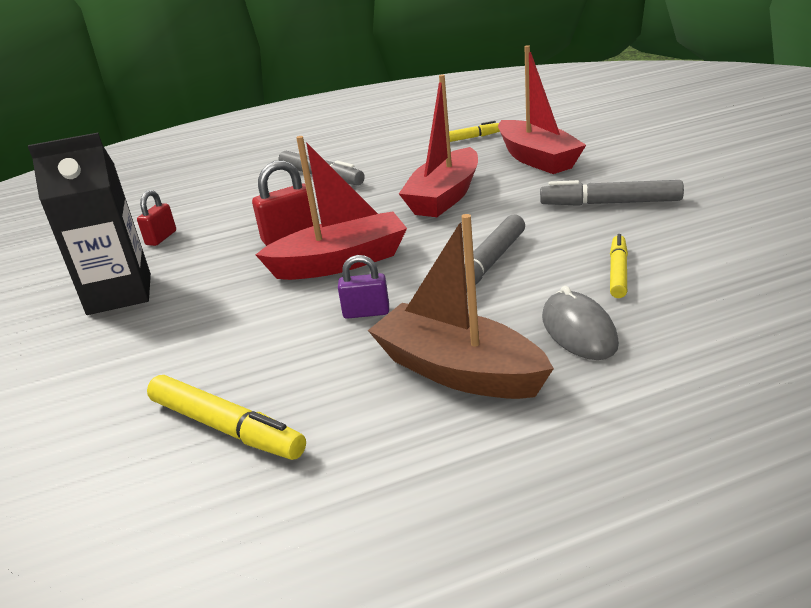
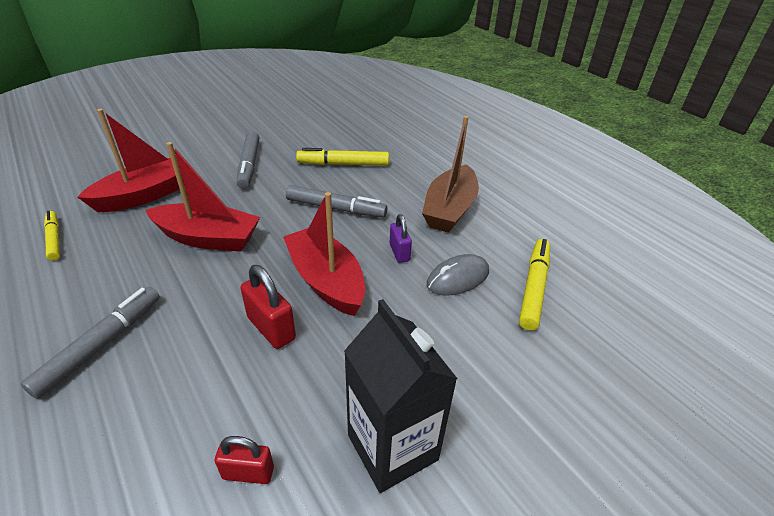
camera: 110 degrees left, 10 degrees up
grey mouse [542,286,619,360] -> grey mouse moved to [427,254,489,296]
yellow marker [610,234,628,298] -> yellow marker [296,148,389,166], size x1.53

